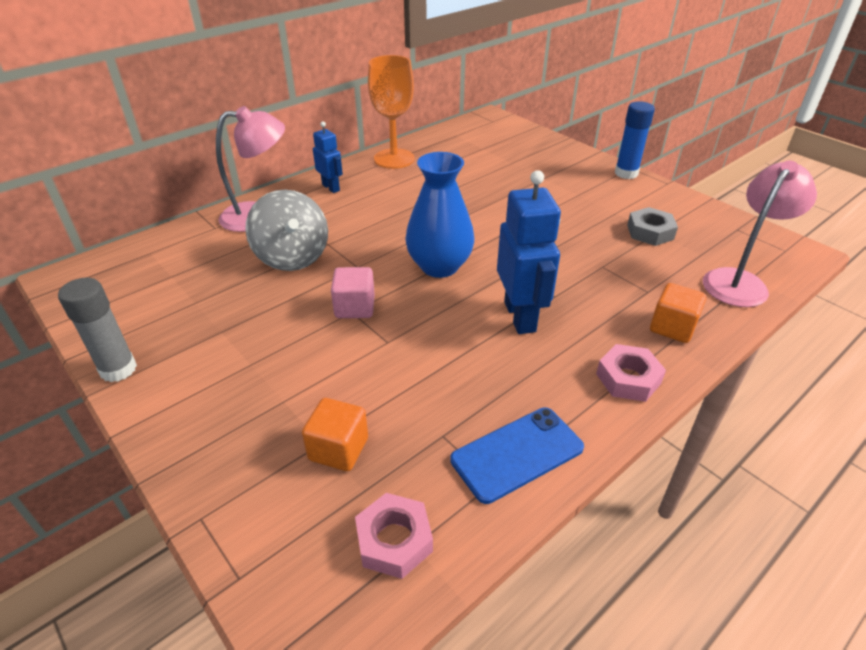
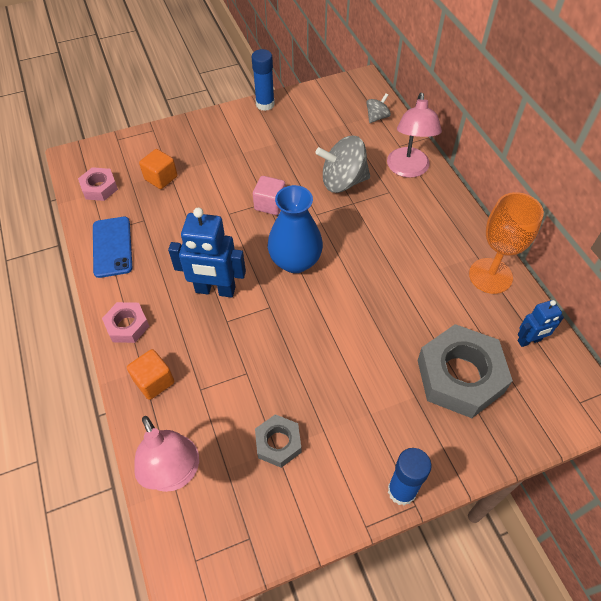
camera: 110 degrees right, 15 degrees up
grey glue stick [58,278,137,382] -> blue glue stick [252,49,275,111]
blue robot [313,122,343,193] -> blue robot moved to [517,300,564,347]
none -> grey spinning top [366,93,391,123]
none -> grey nut [417,324,513,418]

